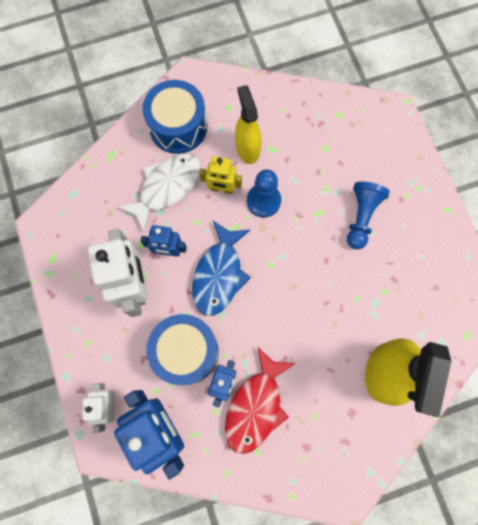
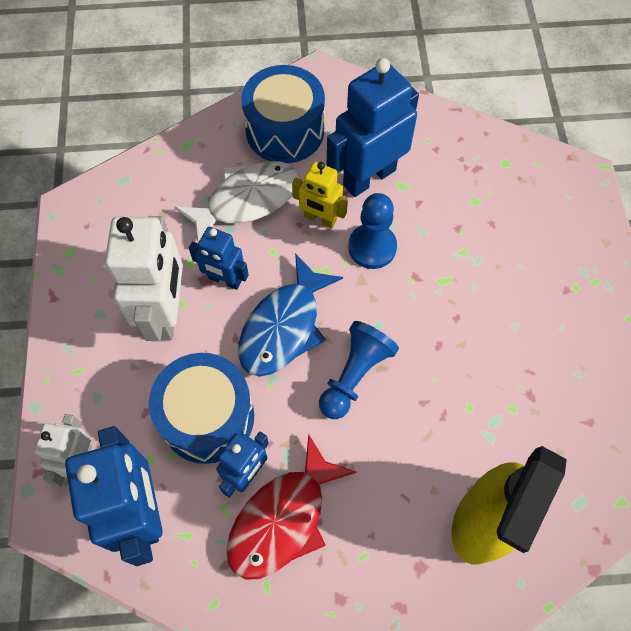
camera: 15 degrees right, 10 degrees down
yellow spray bottle [235,85,261,164] -> blue robot [327,58,419,197]
blue pawn [347,182,390,249] -> blue pawn moved to [319,321,399,419]

